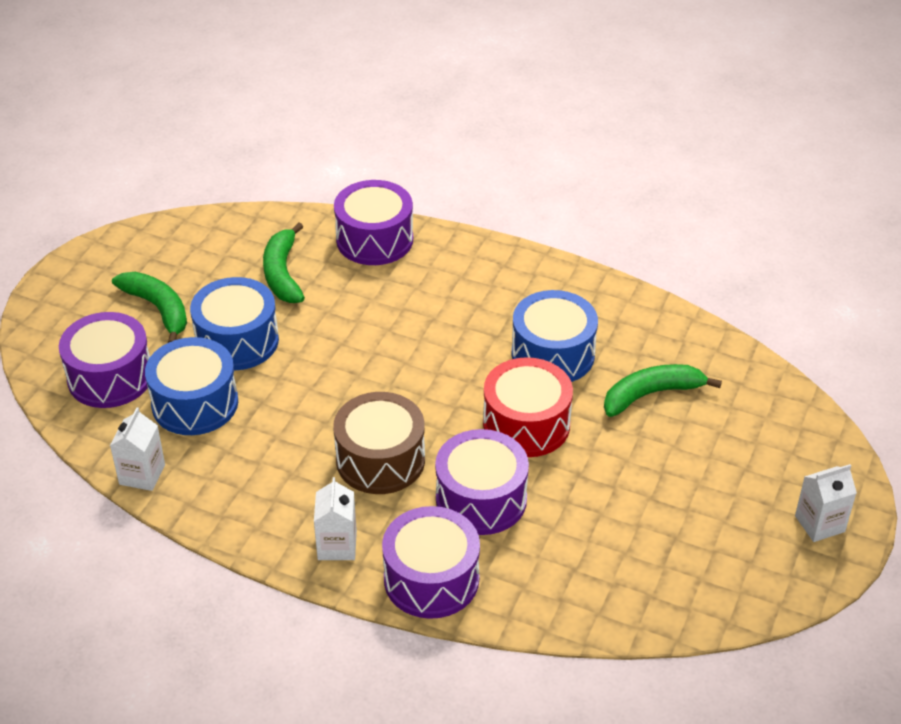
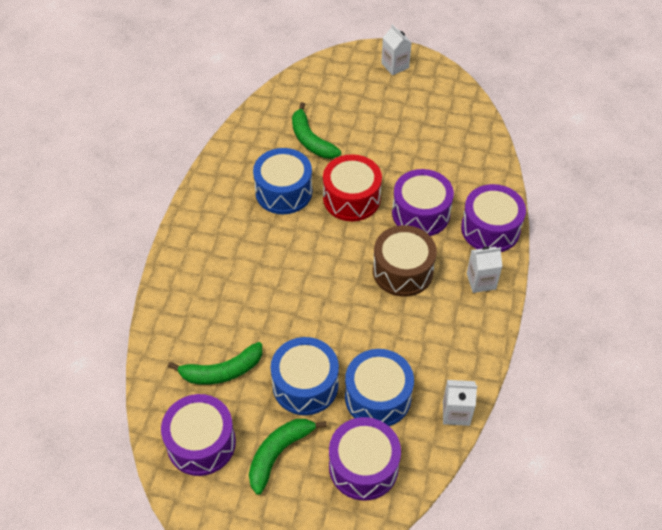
camera: 100 degrees left, 10 degrees up
purple drum [334,180,413,265] -> purple drum moved to [161,394,236,476]

